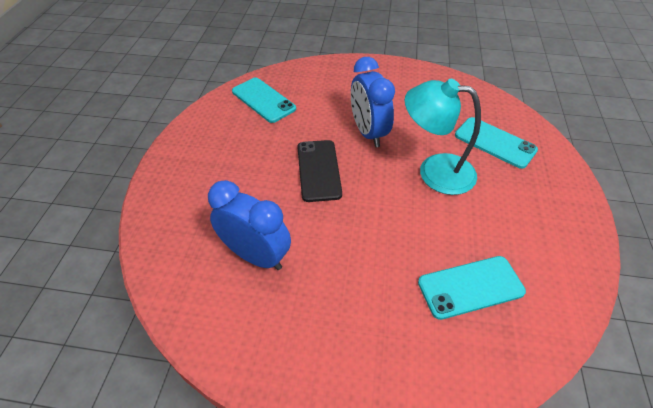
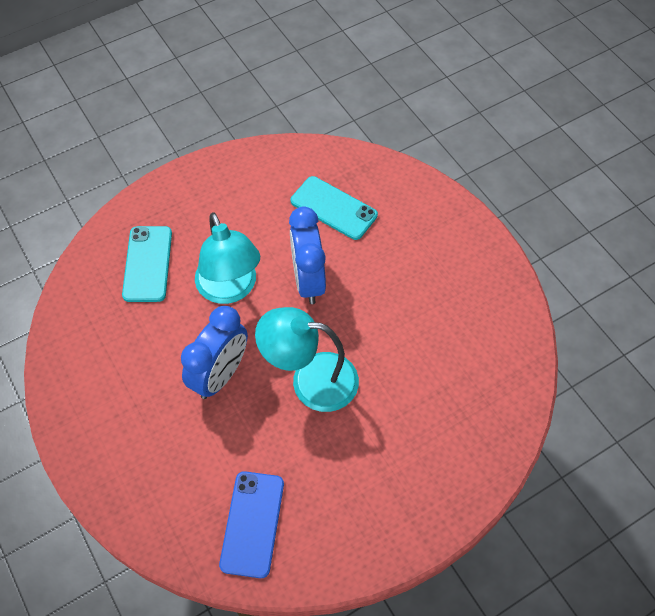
camera: 130 degrees left, 10 degrees up
blue clock [208,180,291,270] -> blue clock moved to [289,207,326,304]
turquoise phone [232,78,296,123] -> blue phone [219,471,284,578]
black phone [297,140,342,202] -> turquoise lamp [255,307,359,412]

